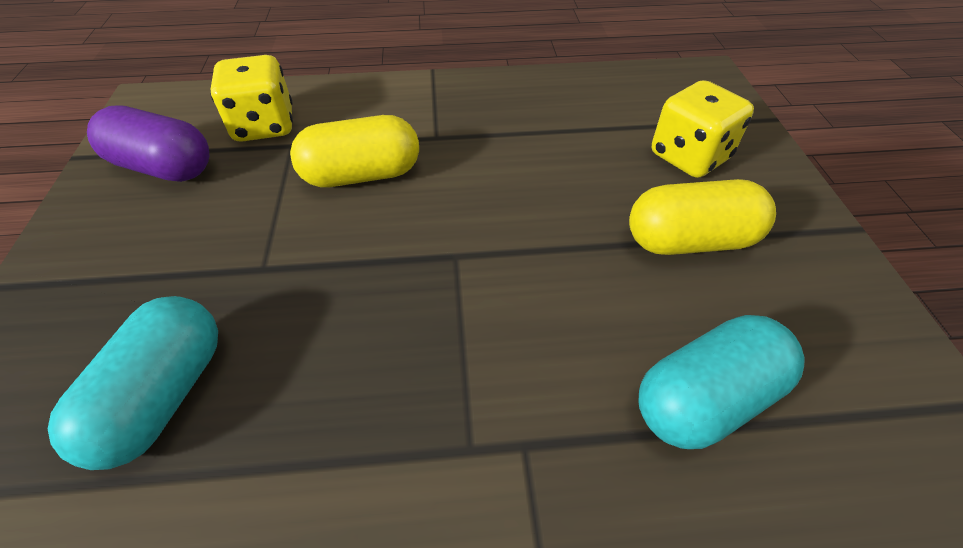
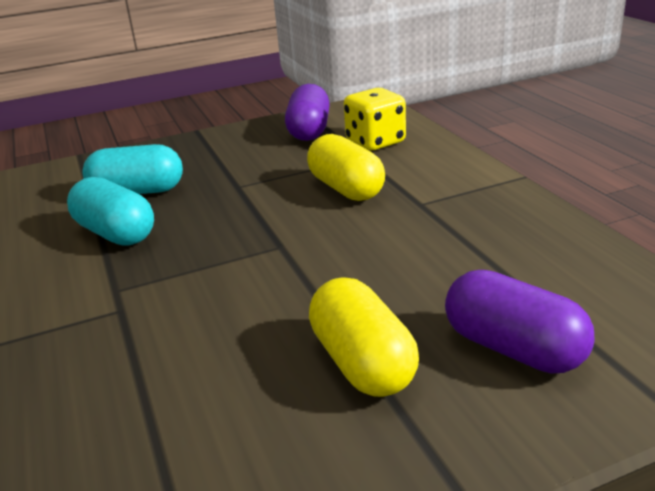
camera: 75 degrees right, 20 degrees down
turquoise capsule [638,315,805,449] -> turquoise capsule moved to [67,177,154,246]
yellow dice [652,80,754,178] -> purple capsule [445,270,595,374]

